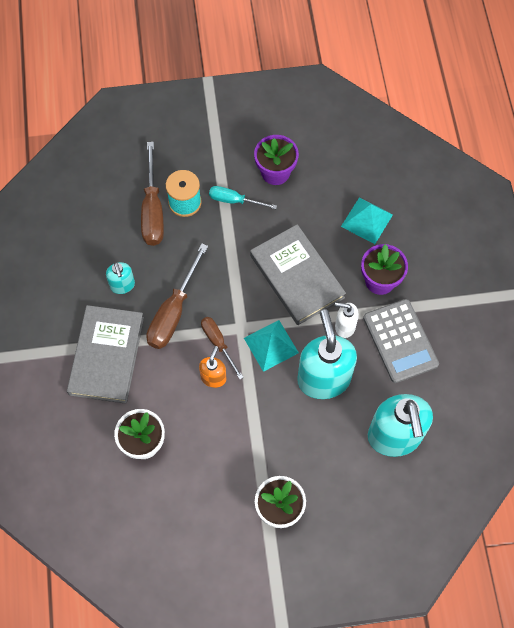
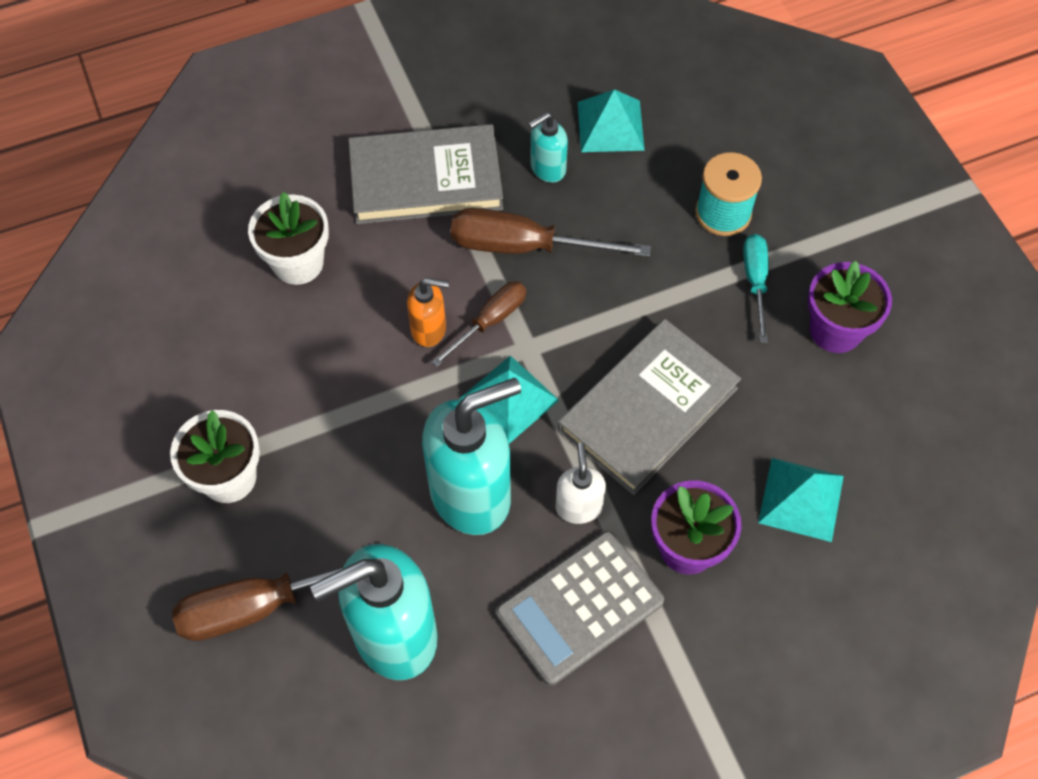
camera: 75 degrees right, 5 degrees down
brown screwdriver [141,142,164,246] -> brown screwdriver moved to [172,547,399,641]
none -> turquoise pyramid [578,89,645,152]

